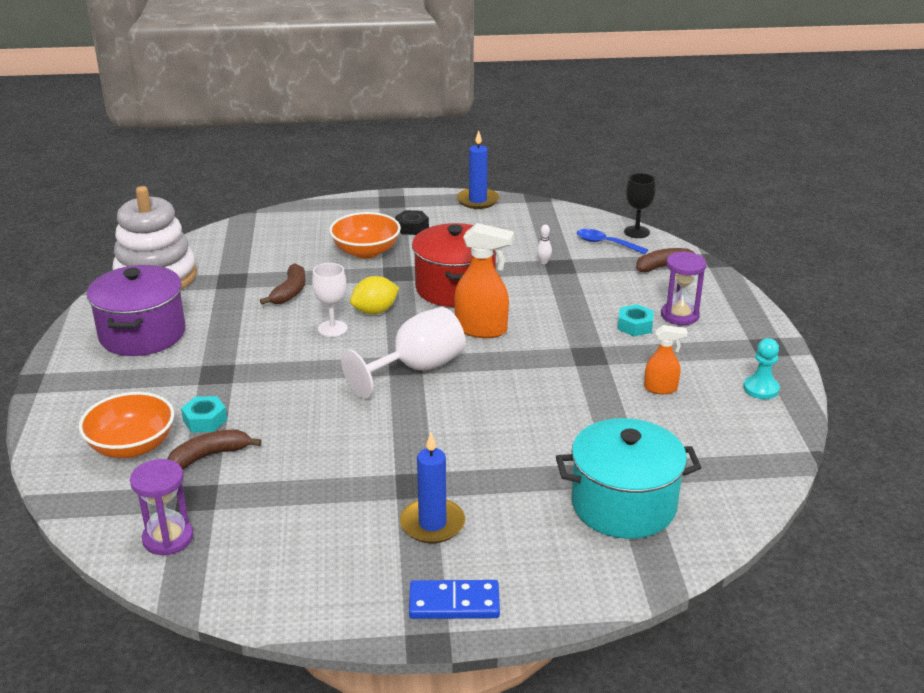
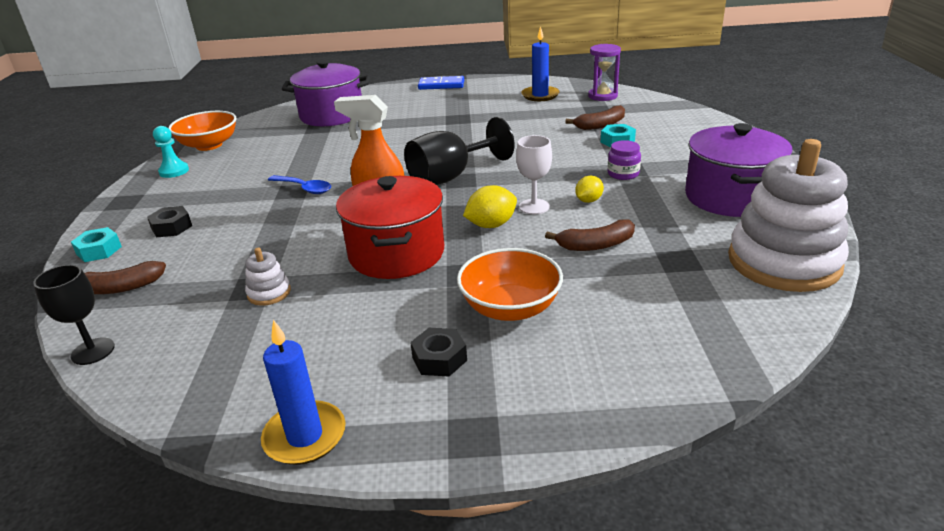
camera: 175 degrees left, 0 degrees up
orange bowl [79,392,174,458] -> orange bowl moved to [168,111,237,151]
brown banana [260,263,306,305] -> brown banana turned 120 degrees counterclockwise [545,219,635,251]
white goblet [341,307,465,399] -> black goblet [404,117,515,185]
blue candle [400,433,465,543] -> blue candle moved to [521,26,560,101]
white bowling pin [537,224,552,264] -> white stacking toy [245,248,291,306]
turquoise pot [556,418,702,539] -> purple pot [282,60,370,126]
blue spoon [577,229,648,254] -> blue spoon moved to [268,175,331,194]
turquoise nut [618,304,654,336] -> turquoise nut moved to [71,227,122,262]
orange spray bottle [644,325,687,394] -> none
purple hourglass [661,251,706,325] -> black nut [147,206,192,237]
none -> yellow lemon [575,176,604,203]
none -> purple jar [608,140,641,180]

